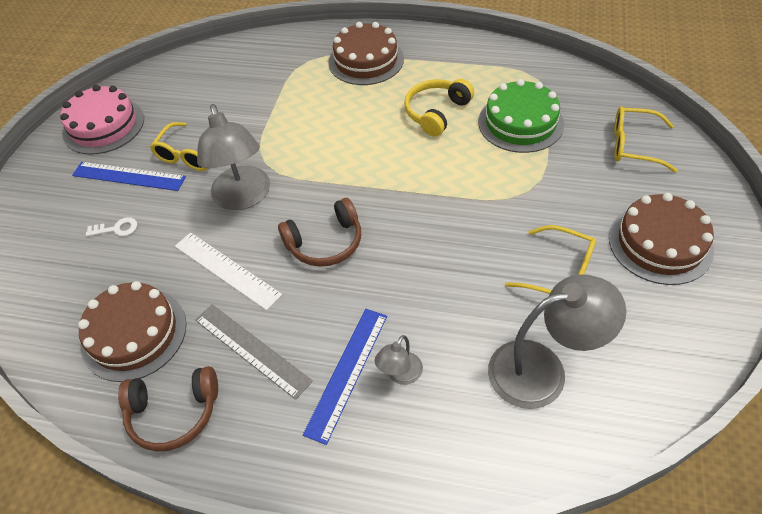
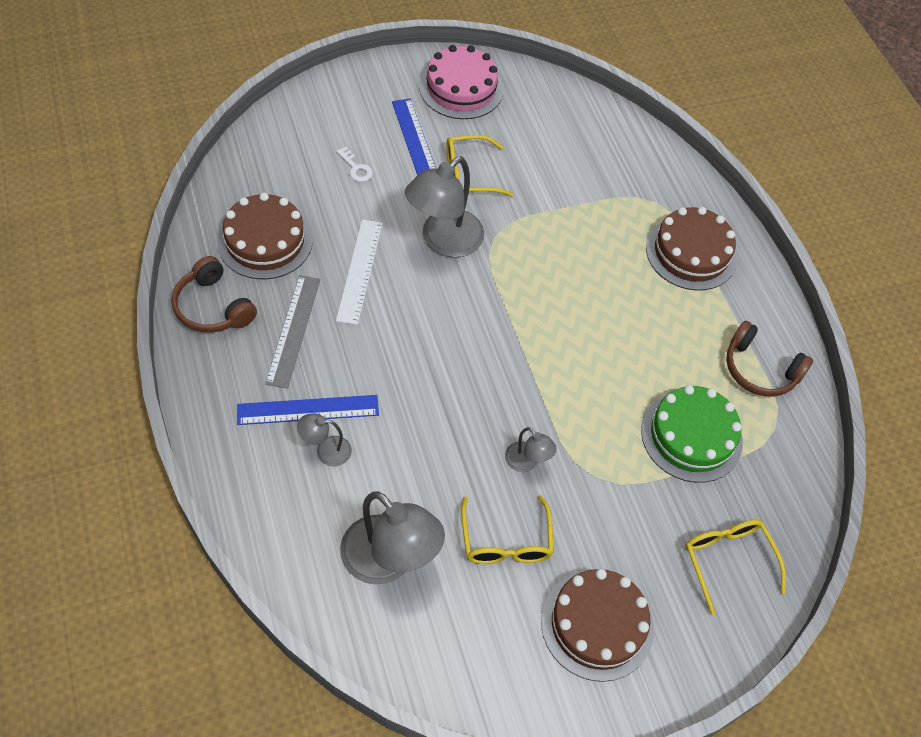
camera: 50 degrees right, 5 degrees up
brown headphones [278,198,361,267] -> brown headphones moved to [726,321,813,396]
yellow headphones [404,79,474,137] -> none
none -> grey lamp [505,427,557,472]

